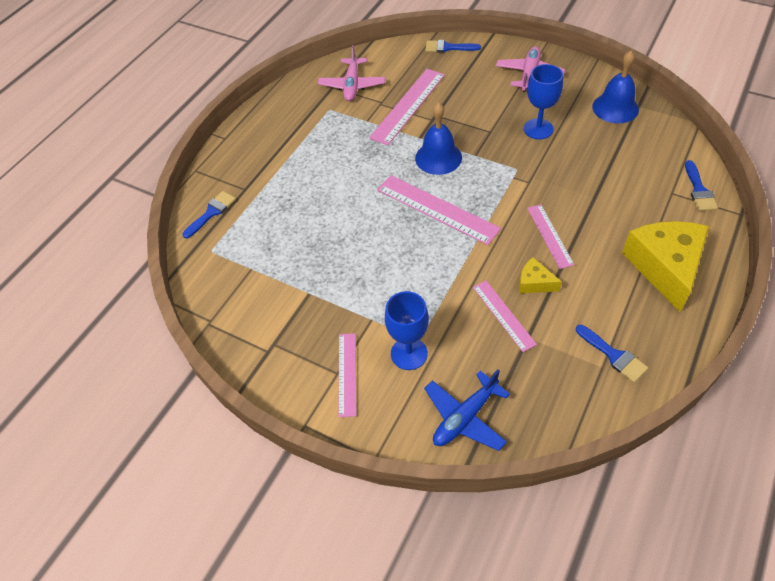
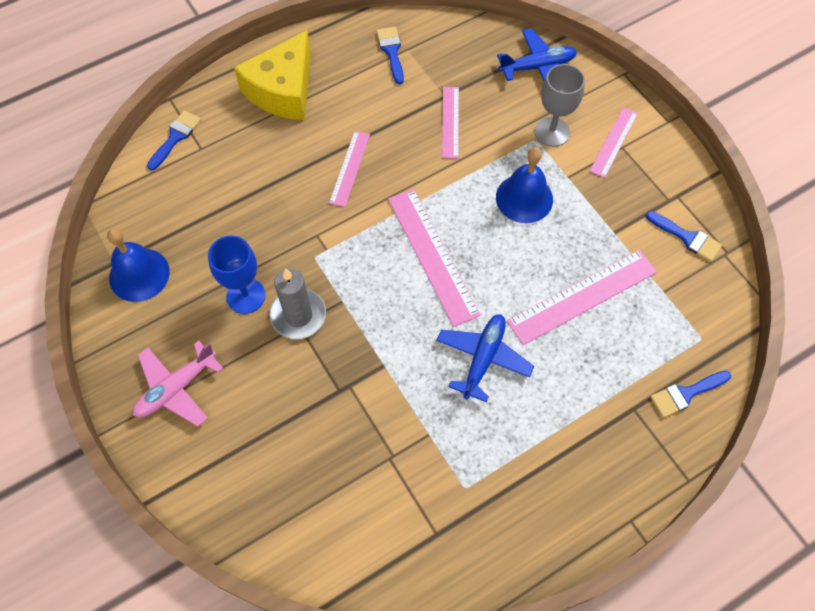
camera: 155 degrees left, 10 degrees up
pink plane [318,45,385,101] -> none
pink ruler [369,69,445,145] -> pink ruler moved to [507,250,657,345]
blue goblet [385,291,429,370] -> grey goblet [534,64,585,147]
blue bell [415,102,462,175] -> blue bell moved to [496,147,553,223]
blue brush [425,40,481,53] -> blue brush moved to [646,211,722,262]
yellow cheese [519,257,562,294] -> none
none -> grey candle [270,268,326,339]
none -> blue plane [436,314,534,402]

